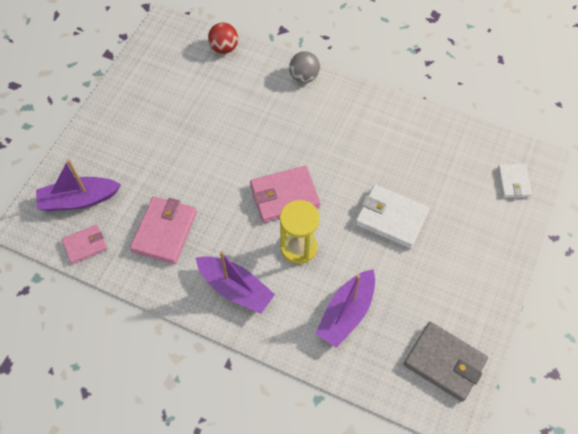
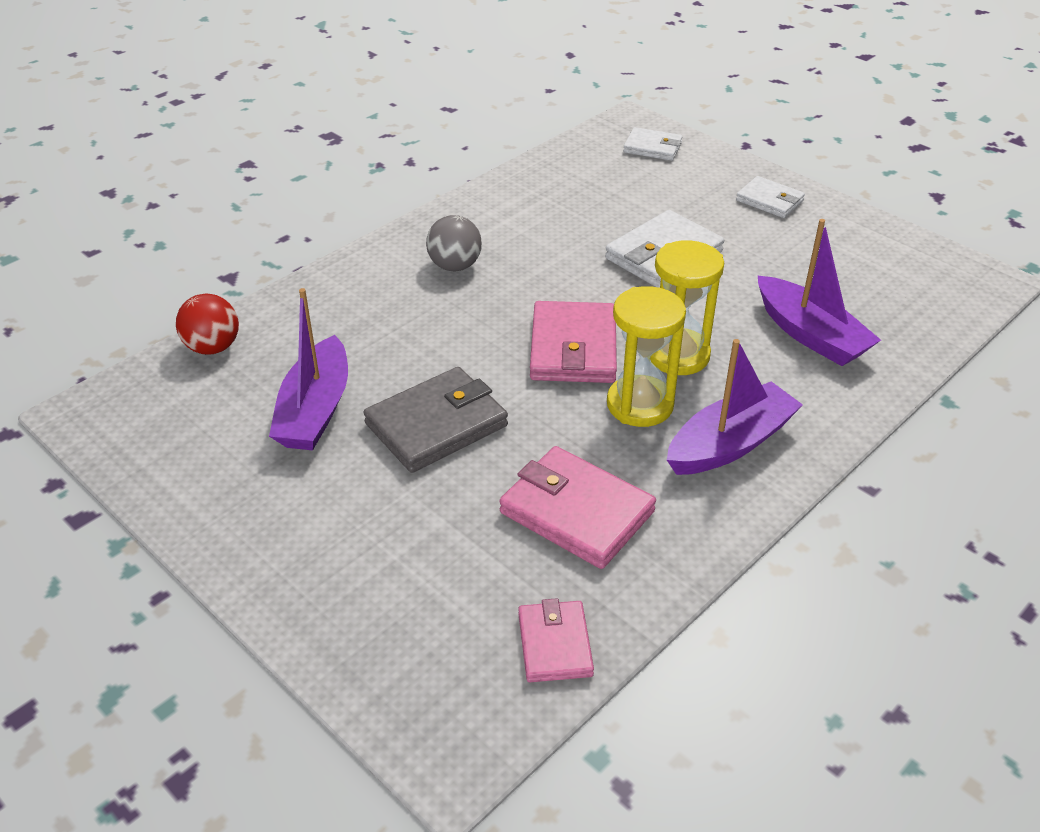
camera: 70 degrees left, 20 degrees down
purple boat [36,159,121,211] -> purple boat moved to [269,288,348,450]
grey ball [289,51,320,83] -> grey ball moved to [426,215,482,271]
grey wallet [404,322,488,402] -> grey wallet moved to [363,367,508,473]
none -> yellow hourglass [607,286,686,427]
none -> white wallet [736,176,805,218]

